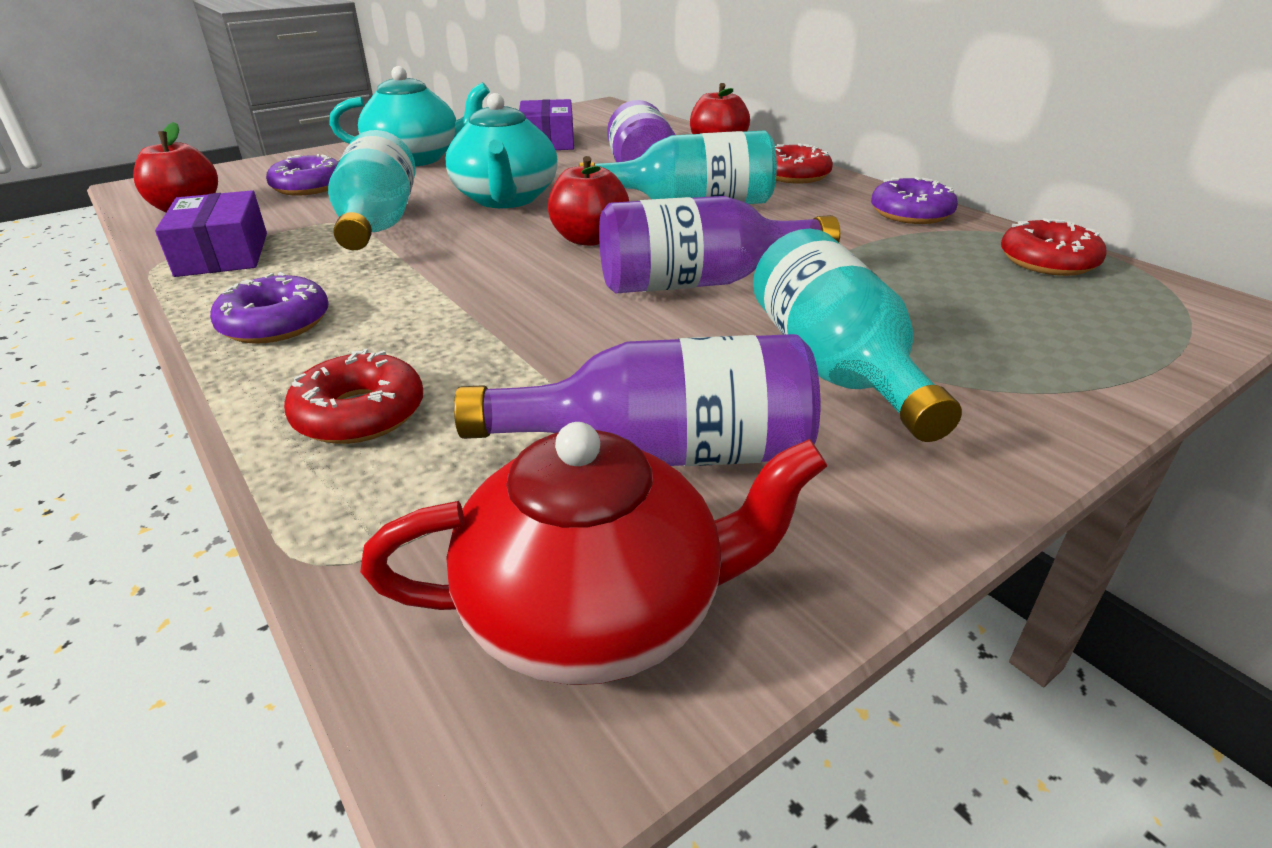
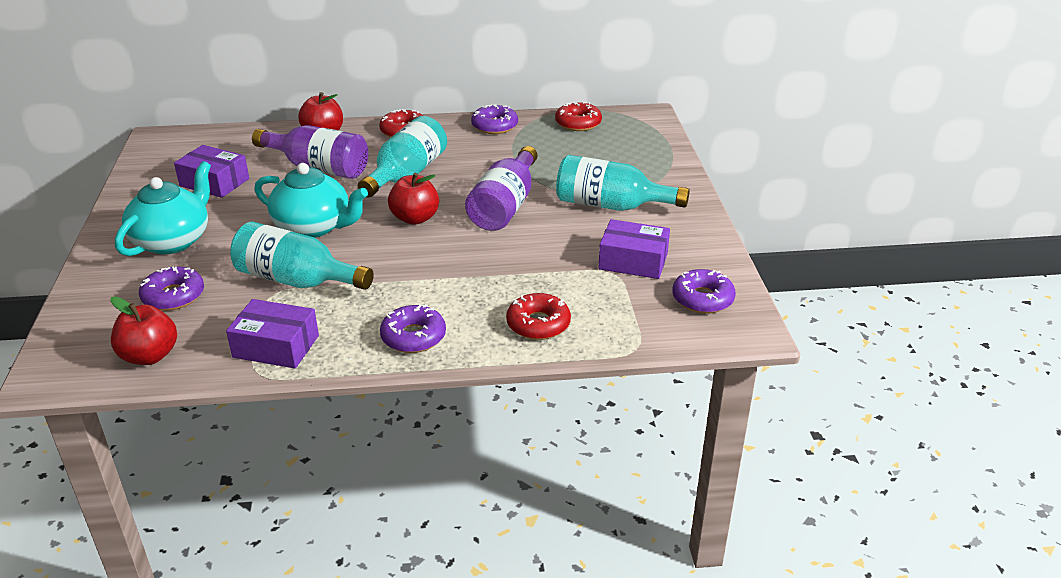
camera: 60 degrees left, 0 degrees up
red teapot [360,422,827,685] -> purple donut [672,269,736,313]
purple bottle [454,334,820,466] -> purple box [599,219,670,279]

